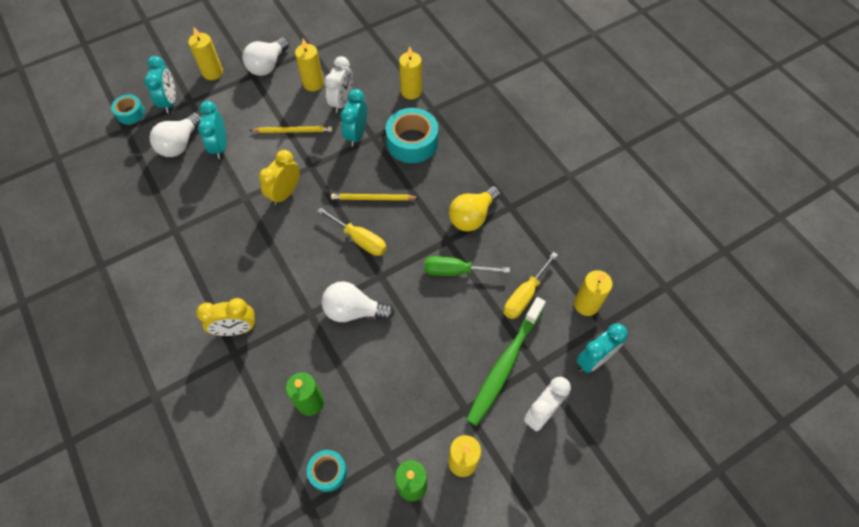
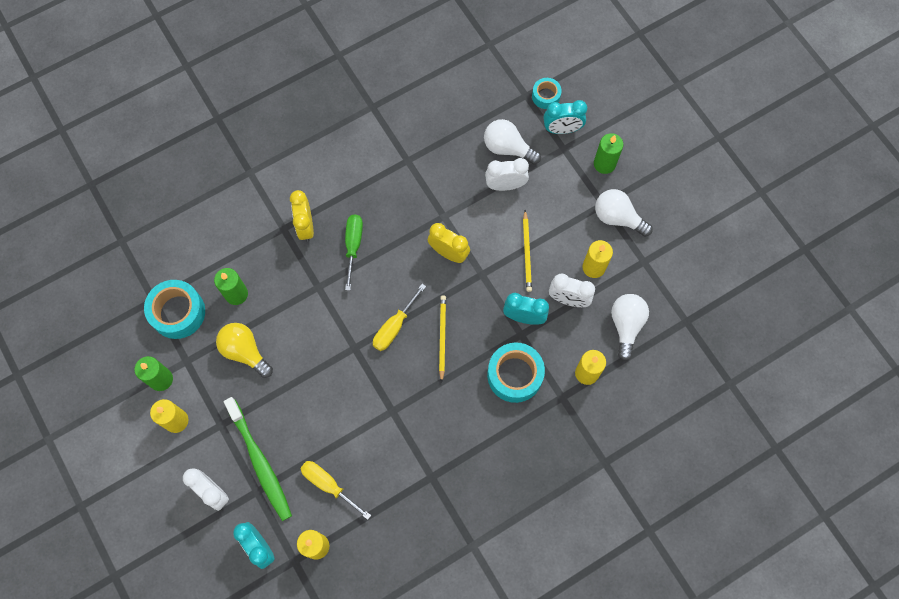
camera: 90 degrees right, 10 degrees up
yellow candle [188,26,223,80] -> green candle [594,133,623,174]
turquoise clock [198,101,227,159] -> white clock [485,158,529,191]
turquoise tape [307,450,347,492] -> turquoise tape [144,280,205,339], size x1.78
white light bulb [322,281,395,322] -> white light bulb moved to [611,294,649,361]
green screwdriver [424,256,510,276] -> green screwdriver moved to [345,215,363,291]
yellow light bulb [449,186,500,232] -> yellow light bulb moved to [216,323,273,378]
green toothbrush [466,297,546,426] -> green toothbrush turned 150 degrees counterclockwise [224,397,292,521]

